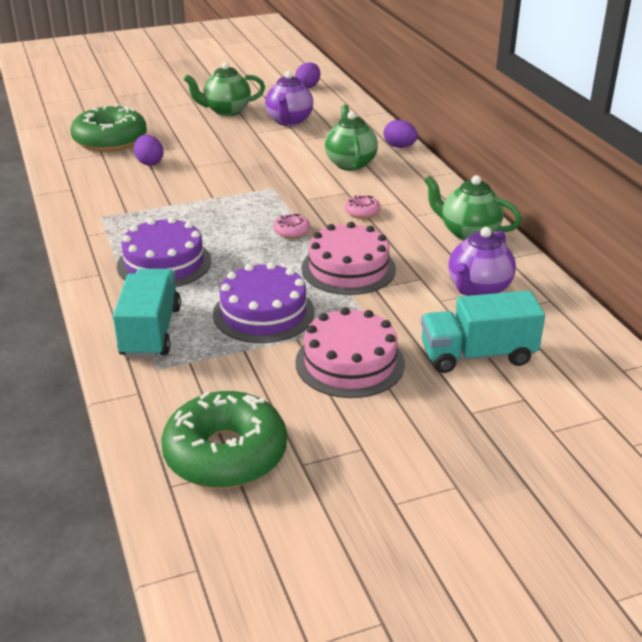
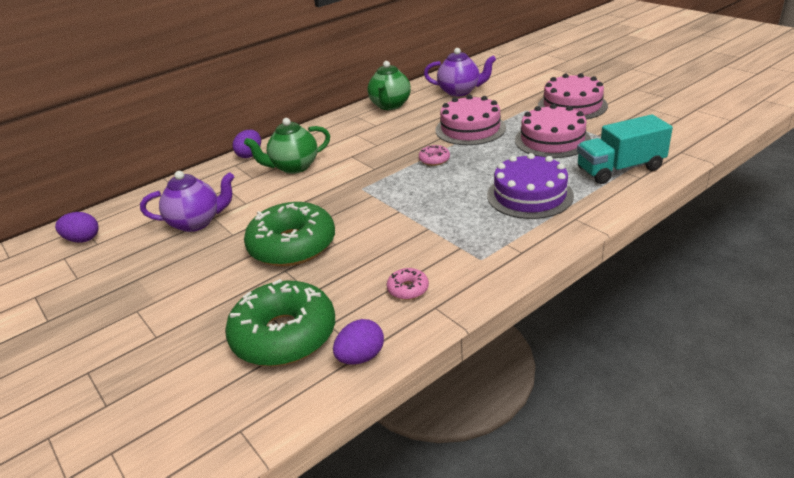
camera: 105 degrees left, 0 degrees up
purple egg [134,135,164,166] -> purple egg moved to [333,319,384,365]
green donut [161,391,287,488] -> green donut moved to [244,202,335,266]
green teapot [184,62,265,116] -> none
purple cake [213,262,315,343] -> pink cake [515,104,591,158]
pink donut [345,195,381,219] -> pink donut moved to [387,268,429,300]
turquoise truck [421,291,545,373] -> none

